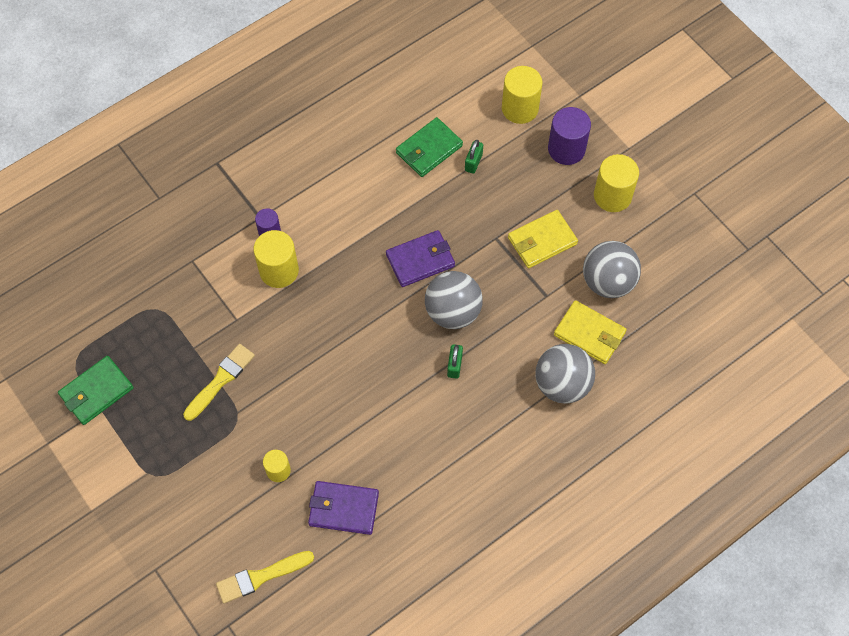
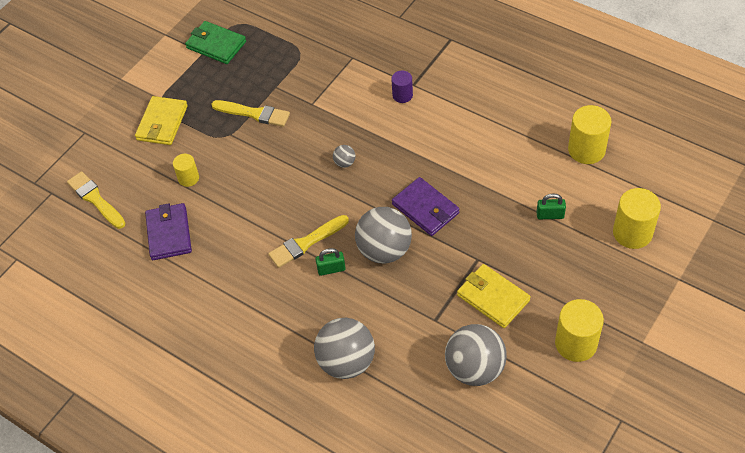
camera: 75 degrees right, 10 degrees down
yellow cylinder [254,230,299,288] -> yellow cylinder moved to [568,105,611,164]
green wallet [396,117,463,177] -> none
purple cylinder [548,107,591,165] -> none
yellow wallet [554,300,627,364] -> yellow wallet moved to [135,96,188,145]
none -> yellow brush [268,215,349,268]
none -> grey ball [333,145,355,168]

